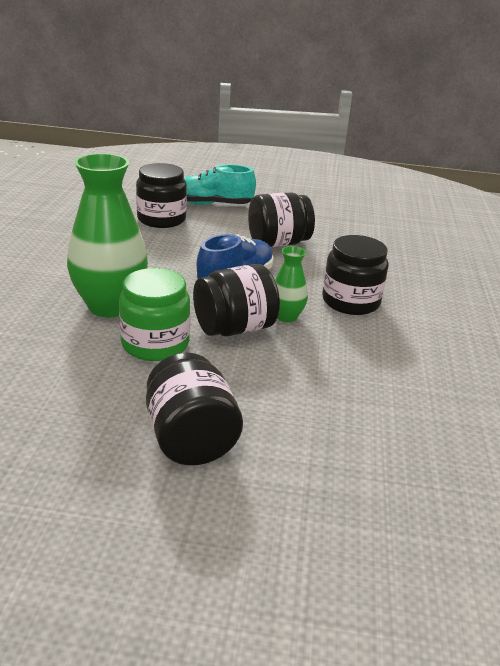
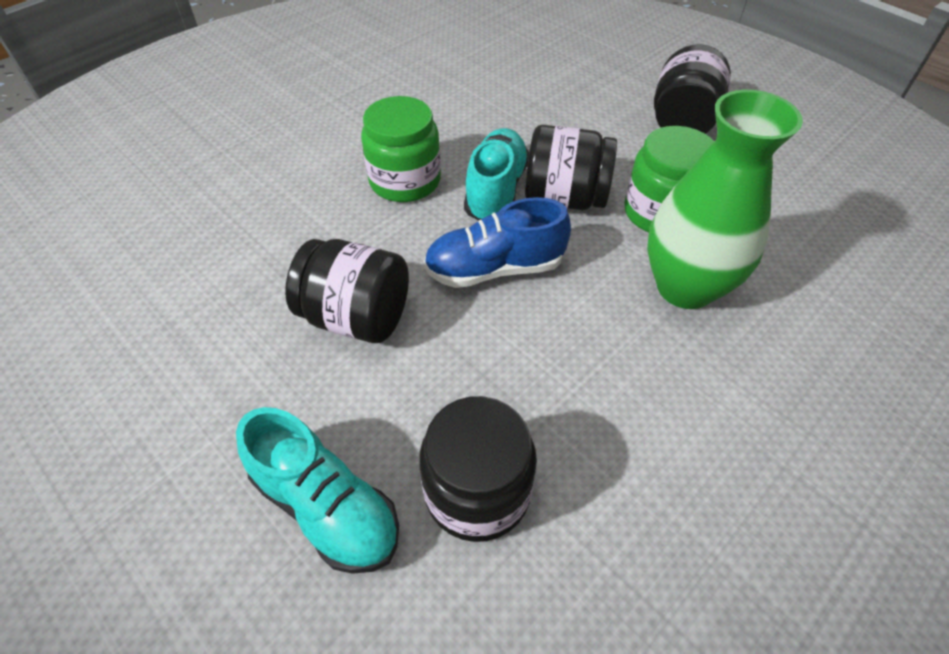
camera: 140 degrees left, 20 degrees up
green vase [275,246,308,322] -> turquoise shoe [464,128,529,221]
black jar [322,235,389,315] -> green jar [361,96,441,202]

